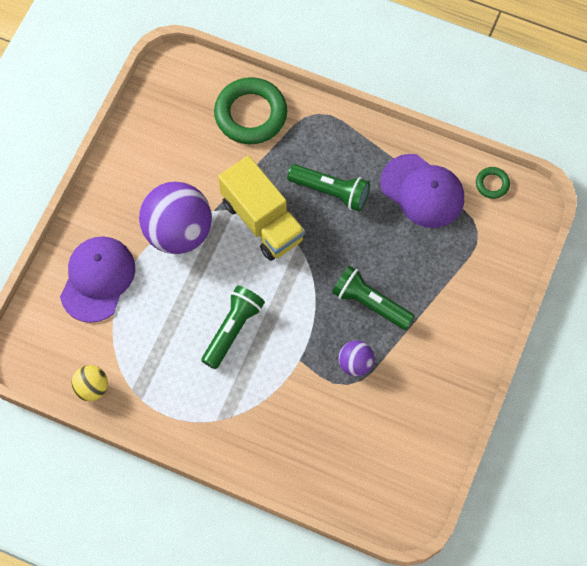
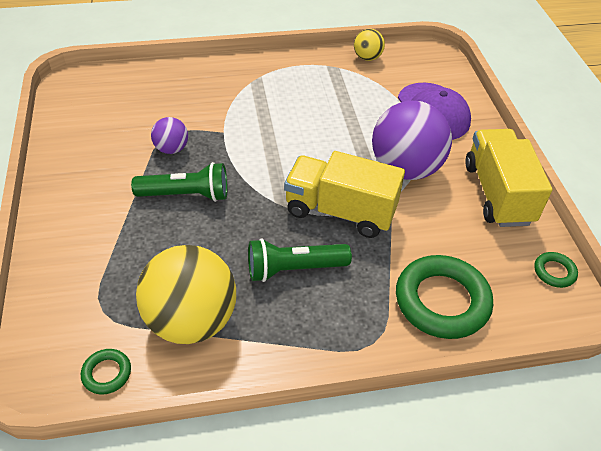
camera: 145 degrees right, 20 degrees down
green flashlight [201,286,265,369] -> none
purple cap [380,154,464,228] -> yellow ball [136,245,236,344]
none -> yellow truck [465,129,553,227]
none -> green ring [534,252,578,288]

